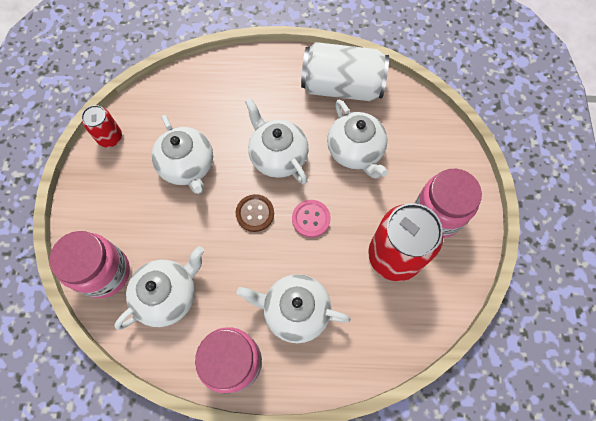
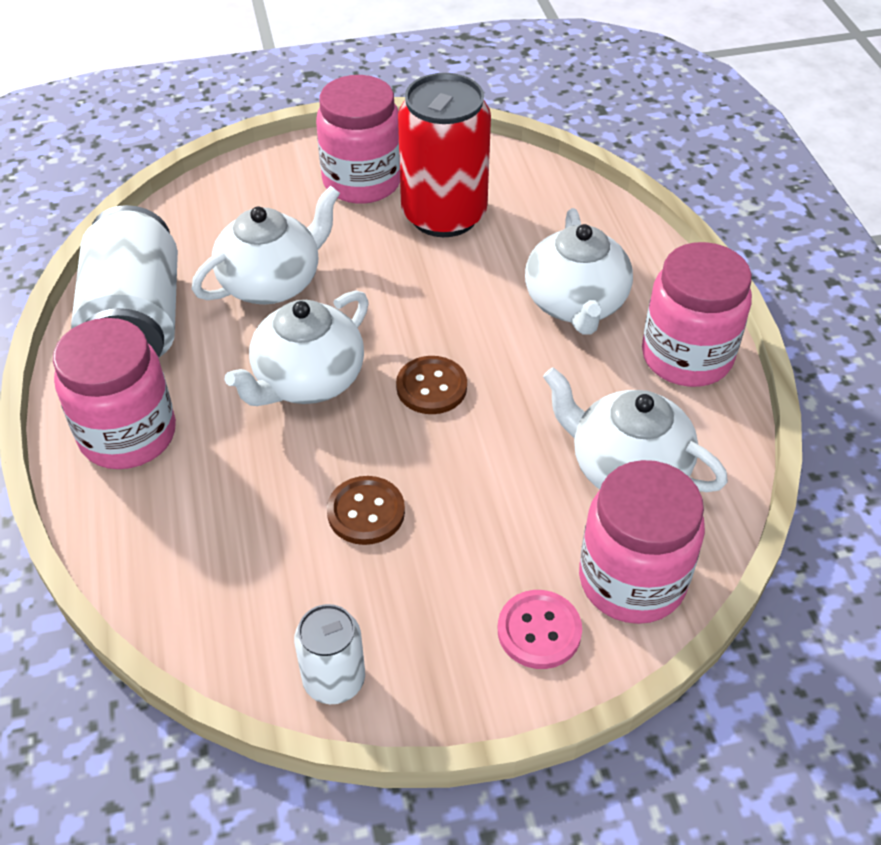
camera: 105 degrees left, 20 degrees down
red can [81,105,122,147] -> white can [294,604,365,704]
white teapot [152,115,213,194] -> brown button [327,476,405,545]
pink button [292,200,331,238] -> pink button moved to [498,590,582,669]
none -> pink jar [53,318,176,469]

